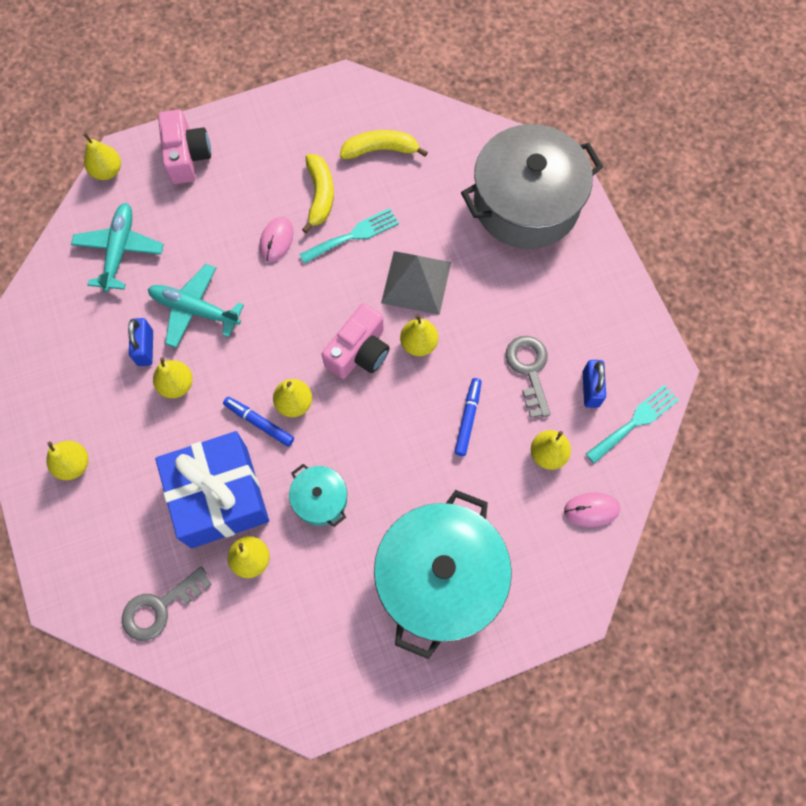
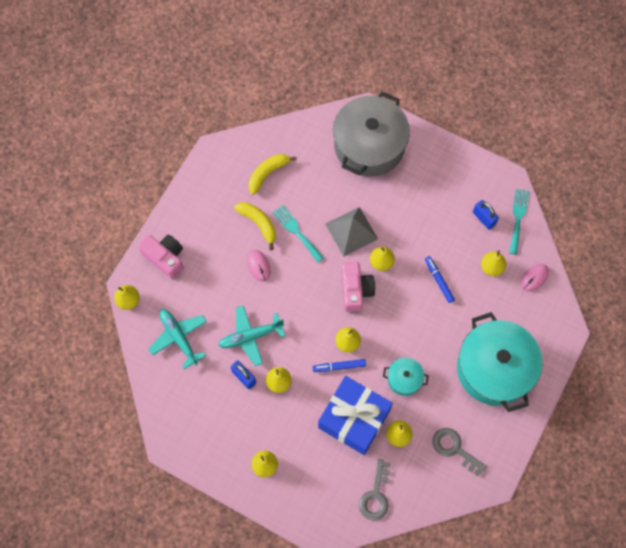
camera: 40 degrees left, 0 degrees up
turquoise fork [299,208,399,264] -> turquoise fork turned 60 degrees counterclockwise [272,205,324,263]
grey key [506,336,551,418] -> grey key moved to [432,428,487,476]

